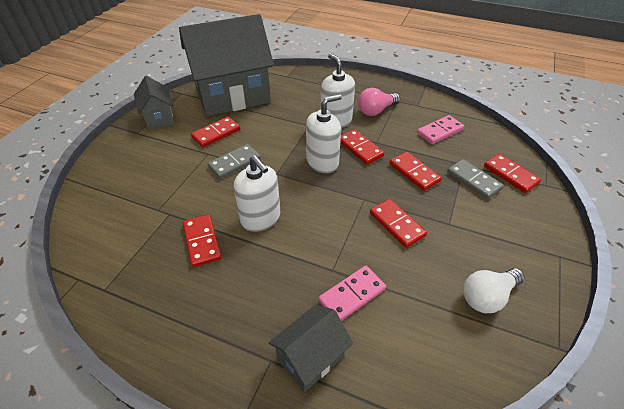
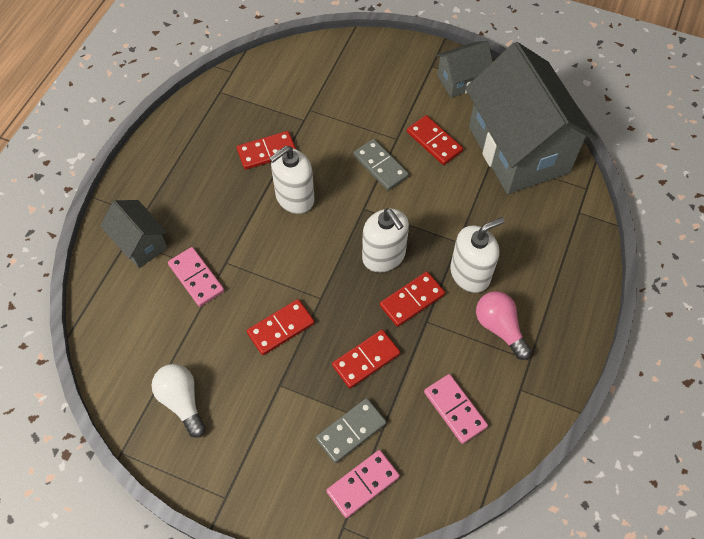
camera: 90 degrees right, 15 degrees up
red domino [484,153,541,193] -> pink domino [326,450,400,518]

